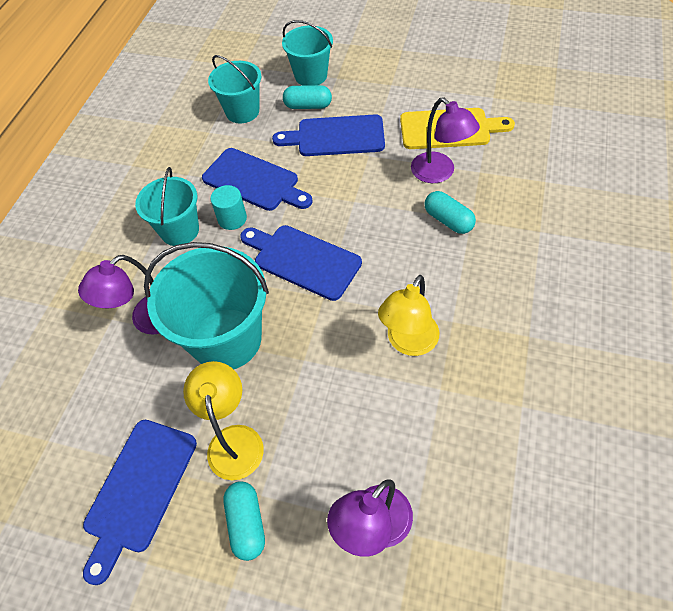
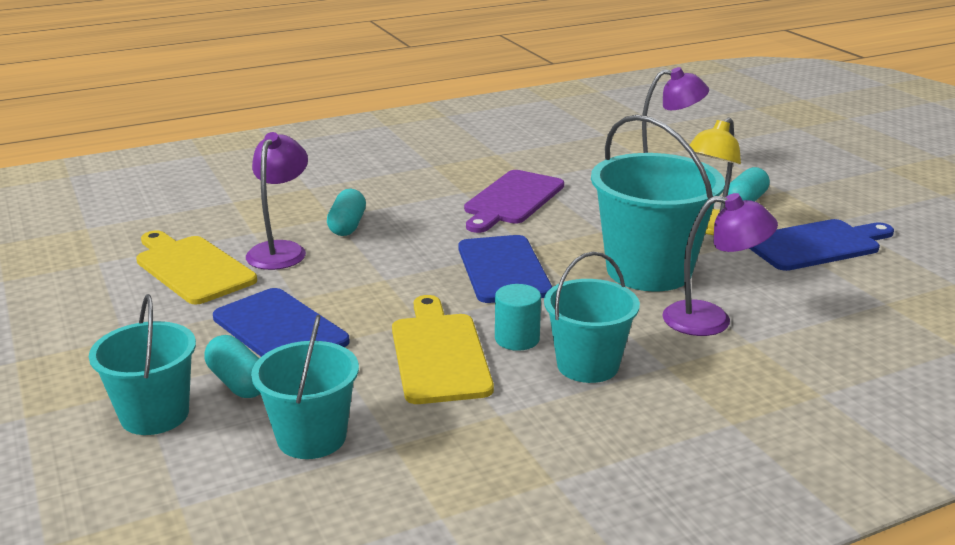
camera: 135 degrees left, 30 degrees down
blue cutting board [202,148,312,211] -> yellow cutting board [392,295,494,404]
yellow lamp [378,275,439,356] -> purple cutting board [464,170,564,233]

